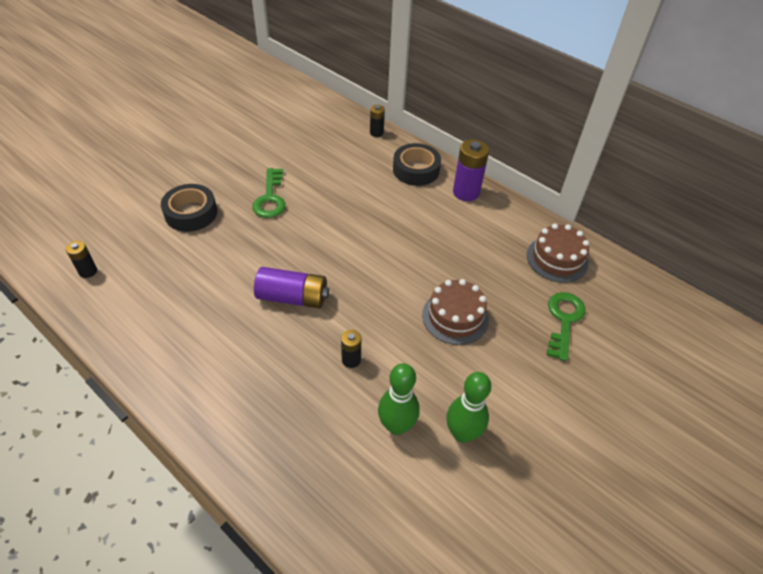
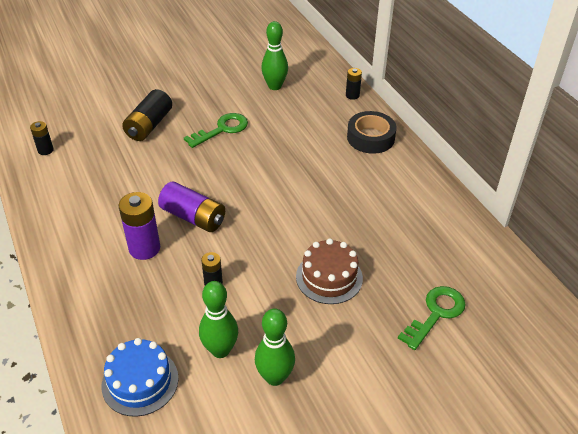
camera: 25 degrees right, 5 degrees down
black tape [161,184,217,232] -> black battery [122,89,172,141]
green key [252,168,286,218] -> green key turned 150 degrees counterclockwise [184,113,248,148]
purple battery [453,139,489,201] -> purple battery moved to [119,192,160,260]
brown cake [527,224,589,283] -> none
none -> blue cake [101,338,178,417]
none -> green bowling pin [261,21,288,90]

